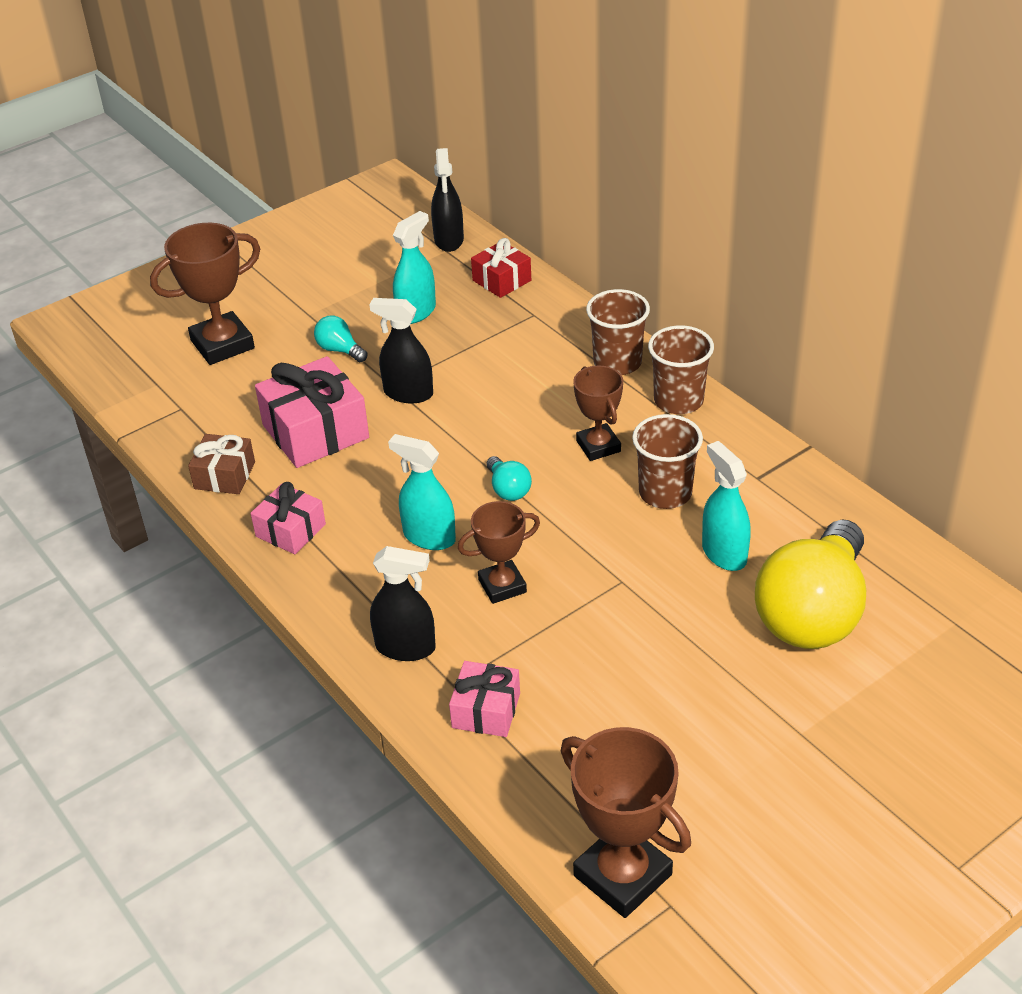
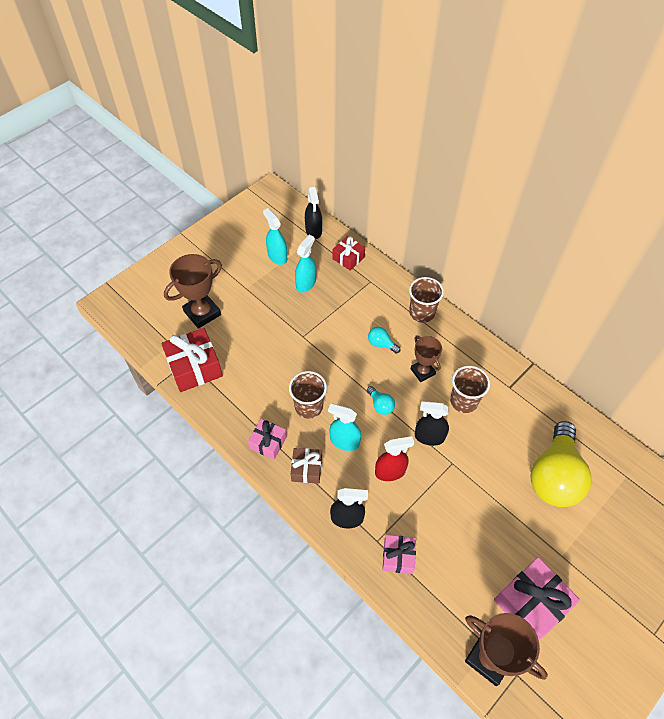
camera: 10 degrees left, 15 degrees up
brown gift [188,434,255,494] -> brown gift moved to [291,448,322,484]
pink gift [255,356,369,468] -> pink gift moved to [494,557,580,640]
turquoise light bulb [314,315,367,362] -> turquoise light bulb moved to [368,327,400,354]
black spray bottle [369,298,433,403] -> black spray bottle moved to [415,401,449,446]
brown trophy [458,501,540,604] -> red spray bottle [375,436,414,481]
brown cup [648,325,714,414] -> brown cup moved to [289,371,327,419]
turquoise spray bottle [702,441,751,571] -> turquoise spray bottle moved to [263,208,287,265]
none -> red gift [161,328,223,392]

